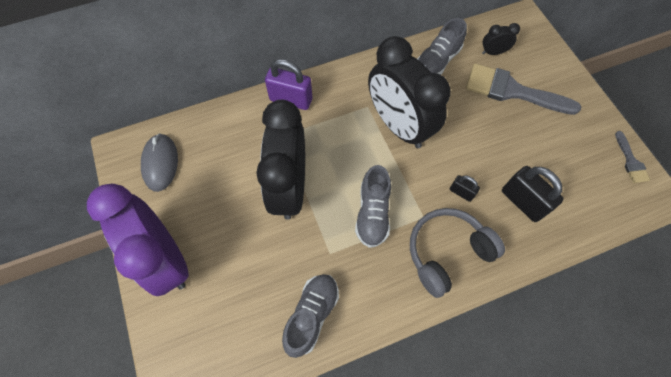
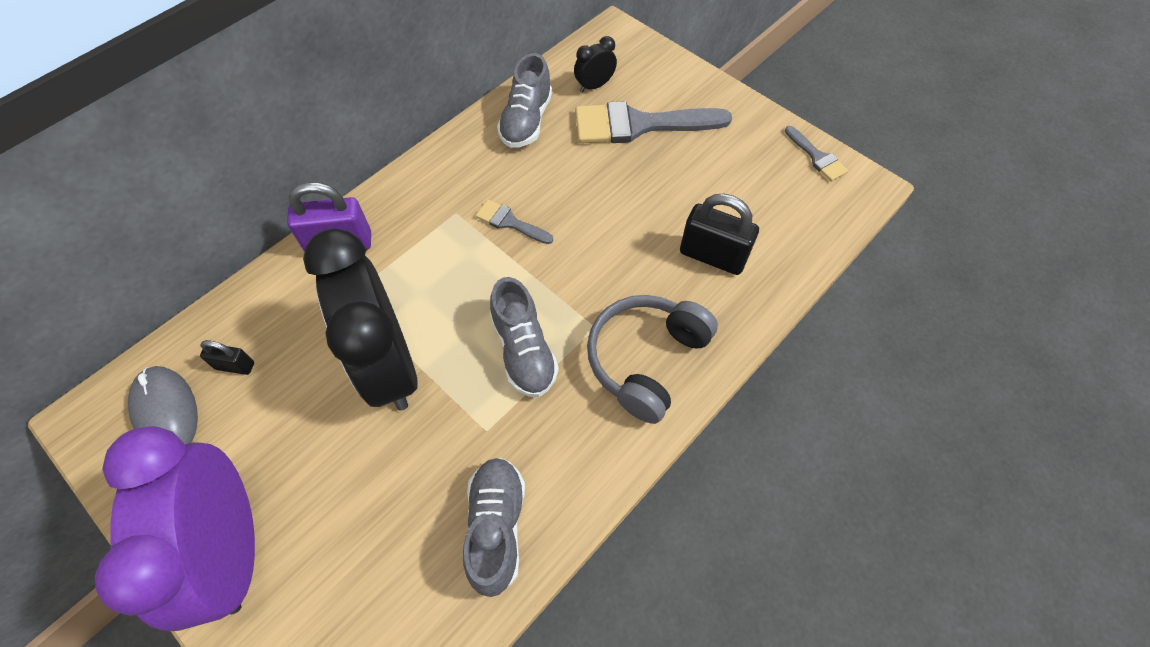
camera: 25 degrees left, 5 degrees down
purple clock [87,184,189,296] -> purple clock turned 45 degrees clockwise [95,426,255,631]
black clock [368,36,450,148] -> grey brush [475,199,553,244]
black padlock [450,175,480,202] -> black padlock moved to [200,340,254,375]

